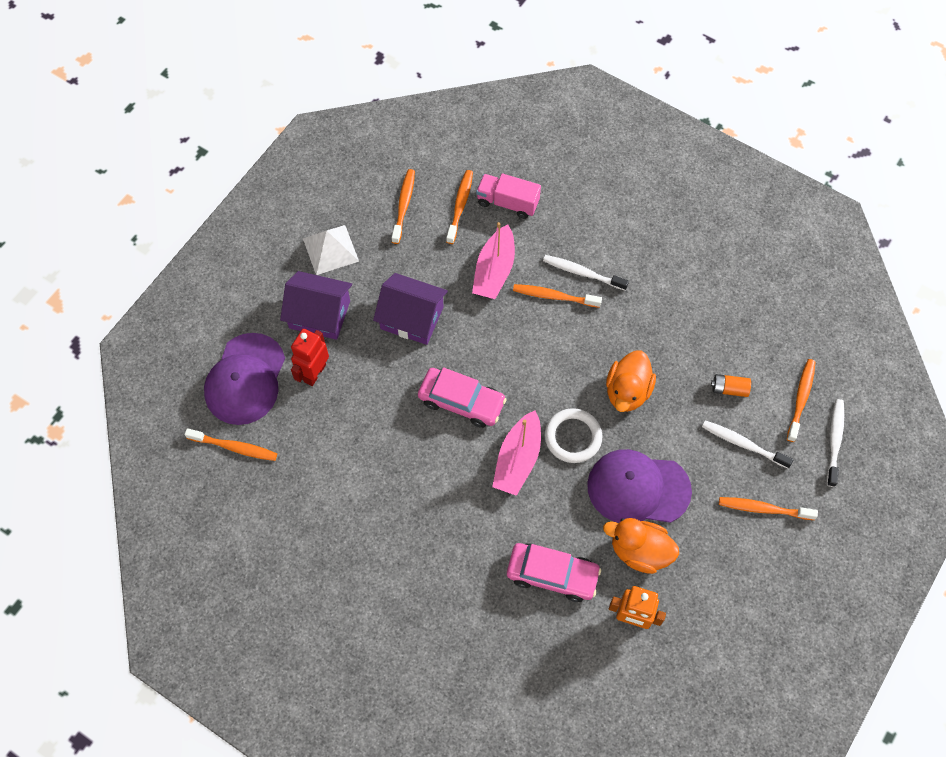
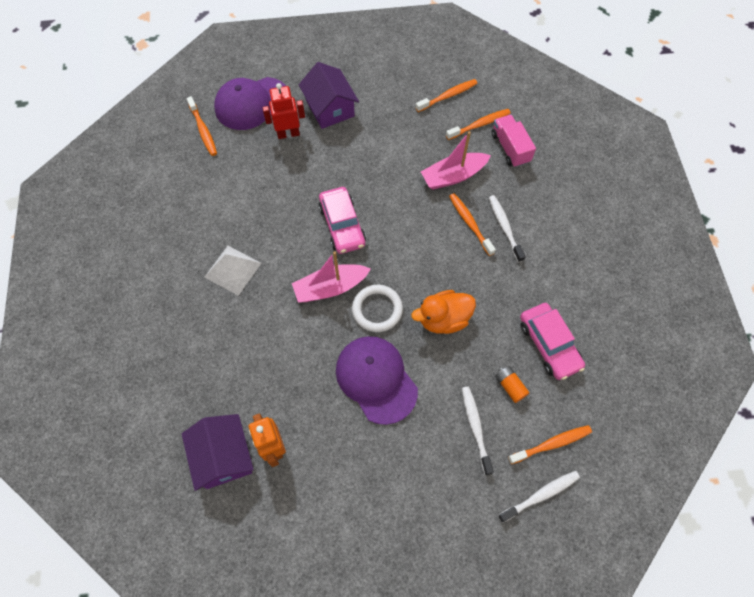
camera: 50 degrees right, 0 degrees up
white pyramid [303,225,359,275] -> white pyramid moved to [205,246,261,296]
purple house [373,273,448,345] -> purple house moved to [182,414,254,491]
pink car [507,543,601,602] -> pink car moved to [520,303,585,380]
orange duck [603,518,679,574] -> none
orange toothbrush [719,497,818,520] -> none

